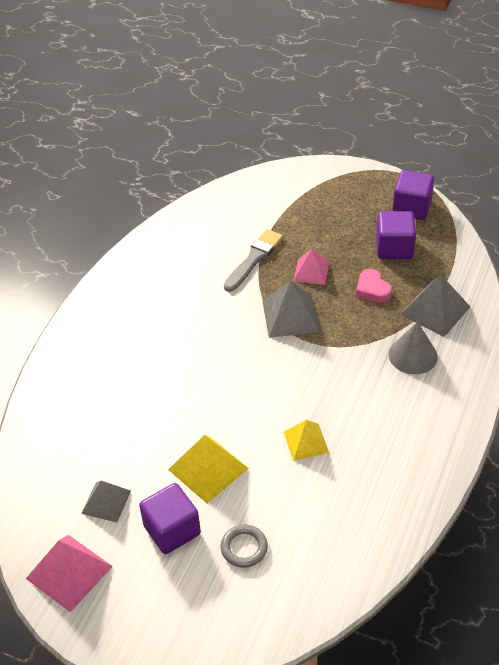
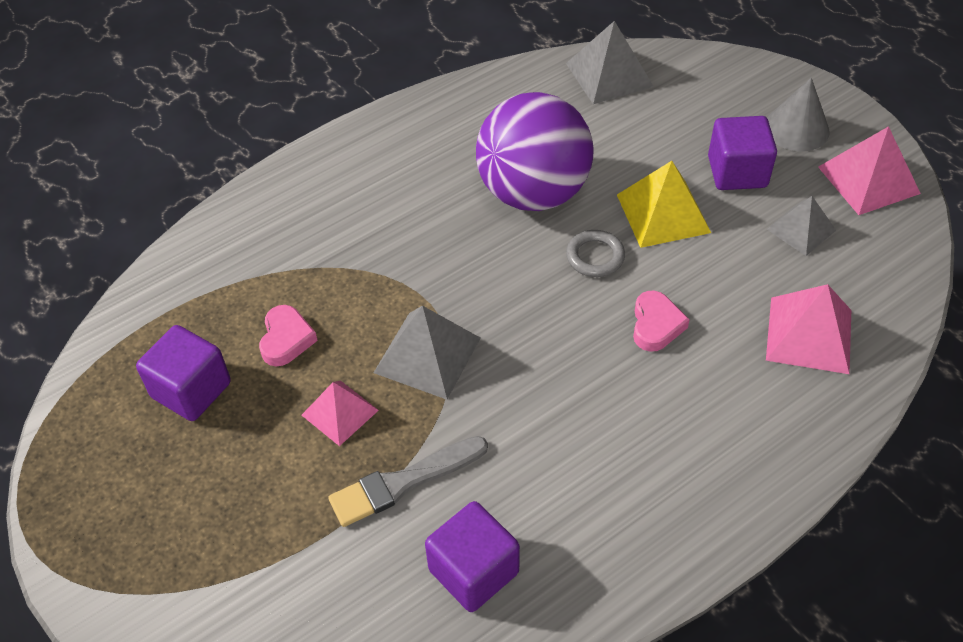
camera: 150 degrees left, 5 degrees up
grey ring [221,525,268,568] -> grey ring moved to [566,230,625,277]
yellow pyramid [284,420,329,461] -> purple ball [476,92,593,211]
grey cone [389,322,438,374] -> grey cone moved to [767,78,830,151]
purple cube [392,170,434,220] -> purple cube moved to [425,501,520,612]
grey pyramid [400,275,470,337] -> grey pyramid moved to [566,21,654,104]
none -> pink heart [633,291,690,352]
none -> pink pyramid [766,284,851,374]

